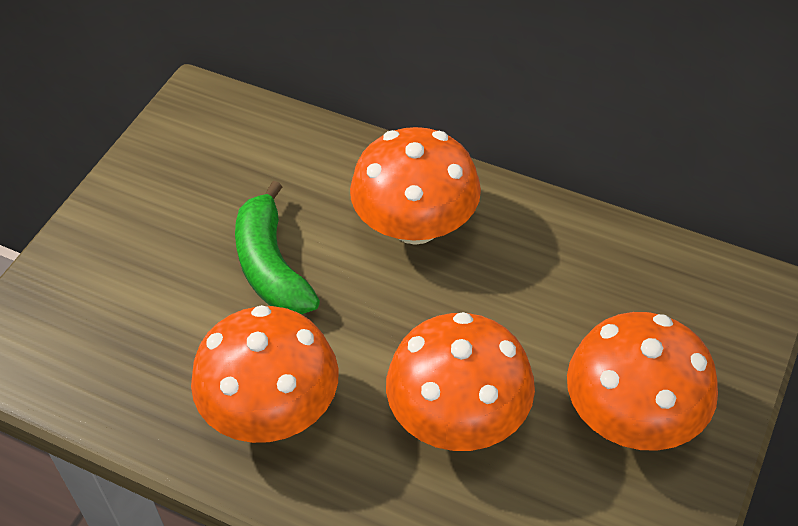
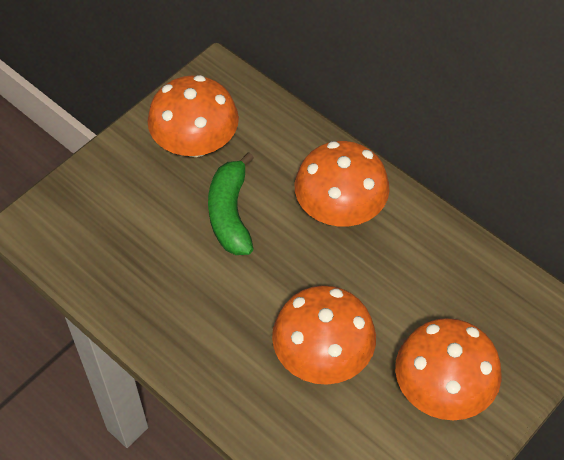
camera: 15 degrees right, 5 degrees up
orange mushroom [191,305,339,443] -> orange mushroom moved to [148,75,239,157]

